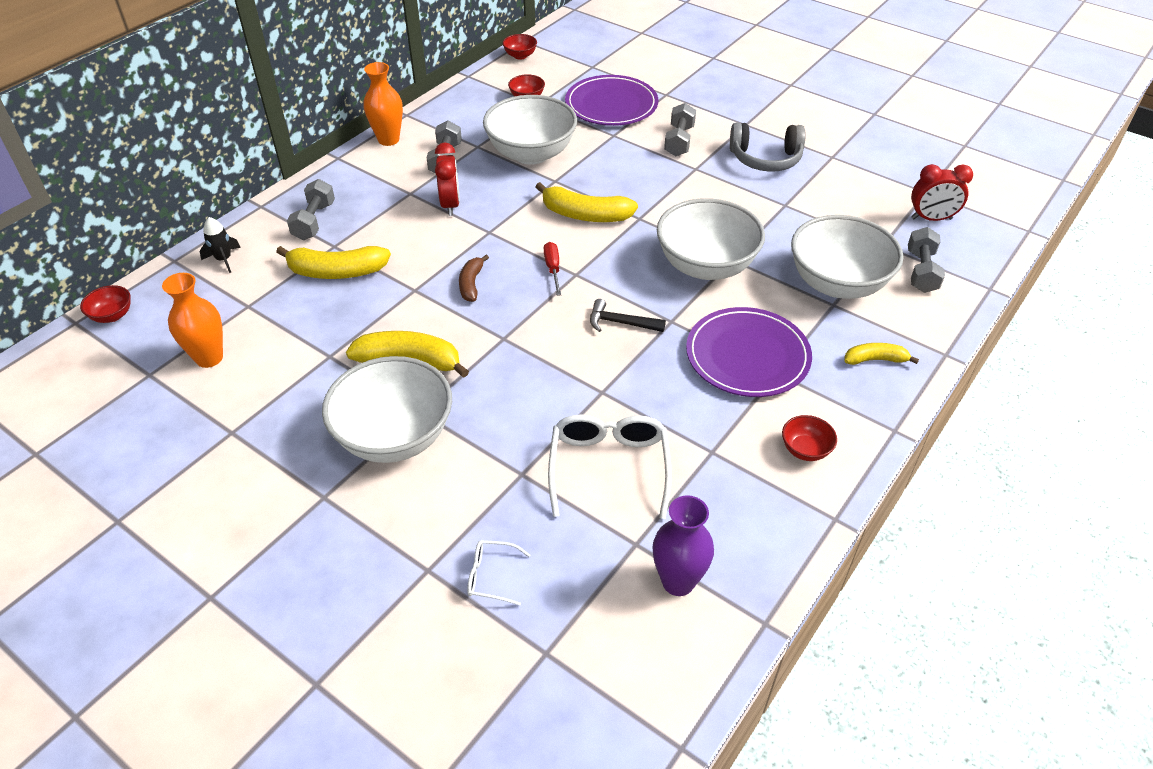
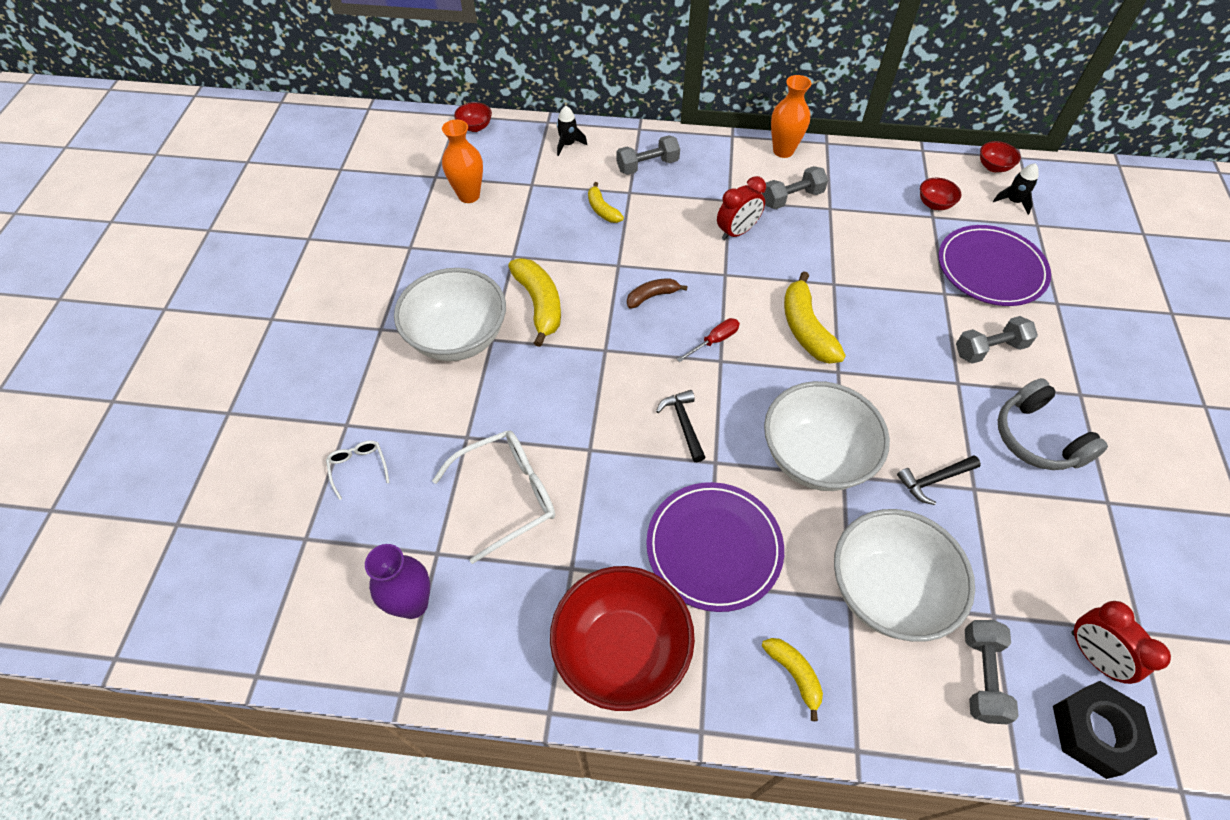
camera: 60 degrees right, 10 degrees up
yellow banana [276,246,391,279] -> yellow banana [588,182,624,223], size x0.59
white bowl [483,95,577,165] -> none
red bowl [782,415,837,461] -> red bowl [550,566,695,711], size x2.34
grey dumbbell [908,227,945,293] -> grey dumbbell turned 60 degrees counterclockwise [965,620,1019,724]
none -> black hammer [897,455,981,505]
none -> black rocket [993,163,1039,215]
none -> black nut [1053,681,1157,779]

